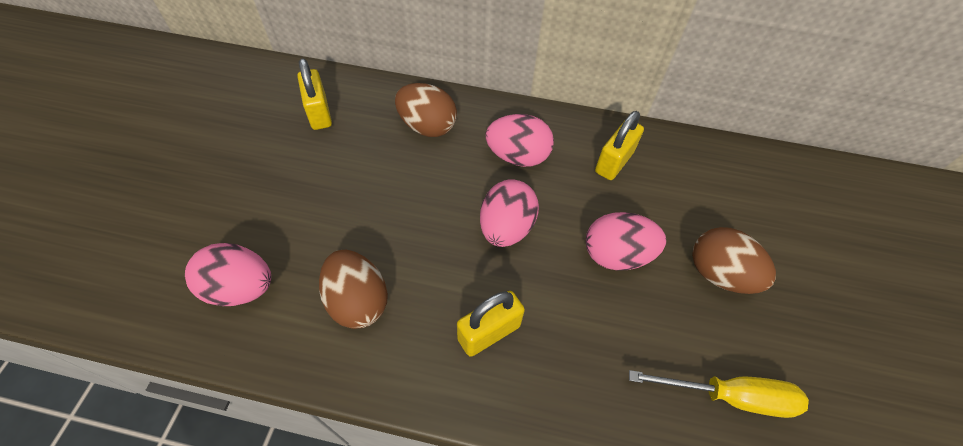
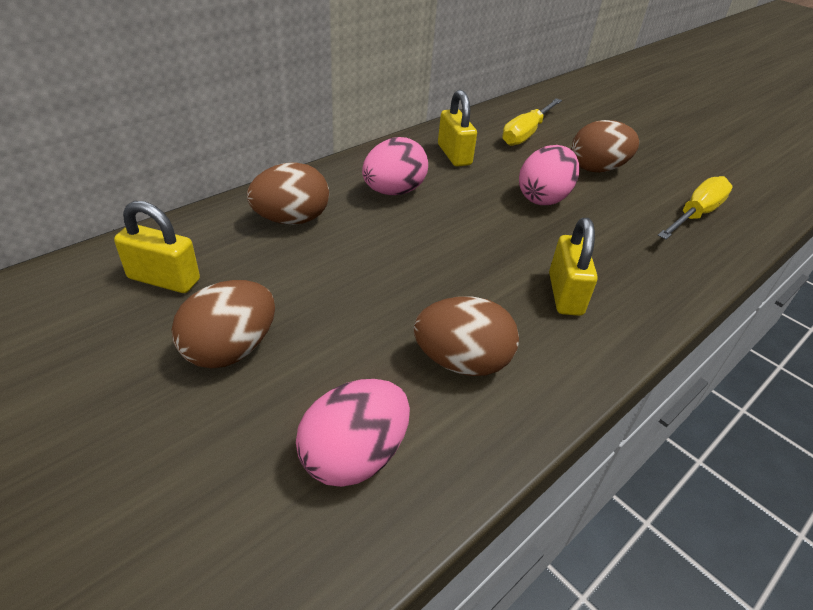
camera: 55 degrees left, 15 degrees down
pink egg [480,179,539,247] -> none
none -> brown egg [172,280,275,368]
none -> yellow screwdriver [502,98,562,146]

